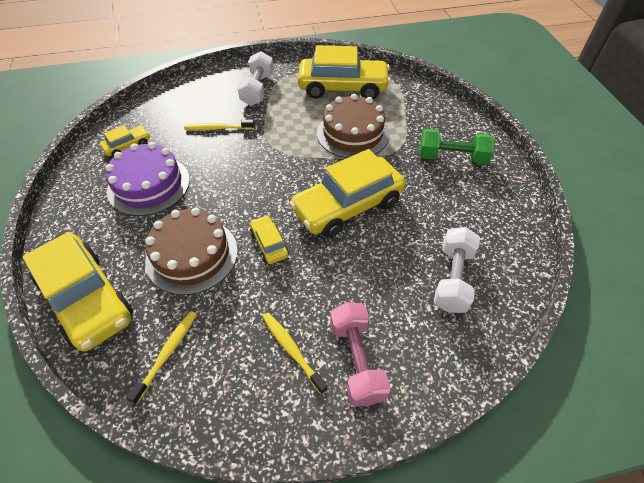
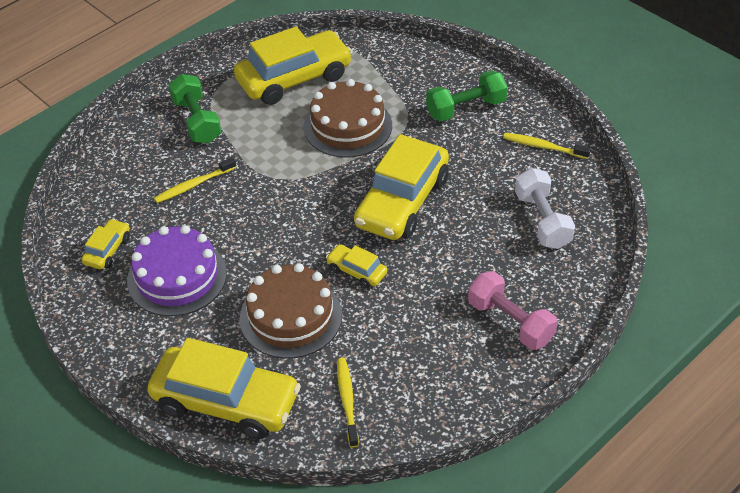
camera: 30 degrees left, 5 degrees down
white dumbbell [237,51,274,106] -> green dumbbell [169,74,221,143]
yellow toothbrush [263,313,328,394] -> yellow toothbrush moved to [503,133,591,159]

